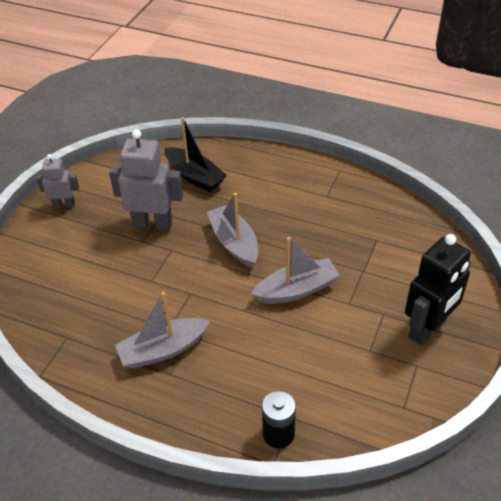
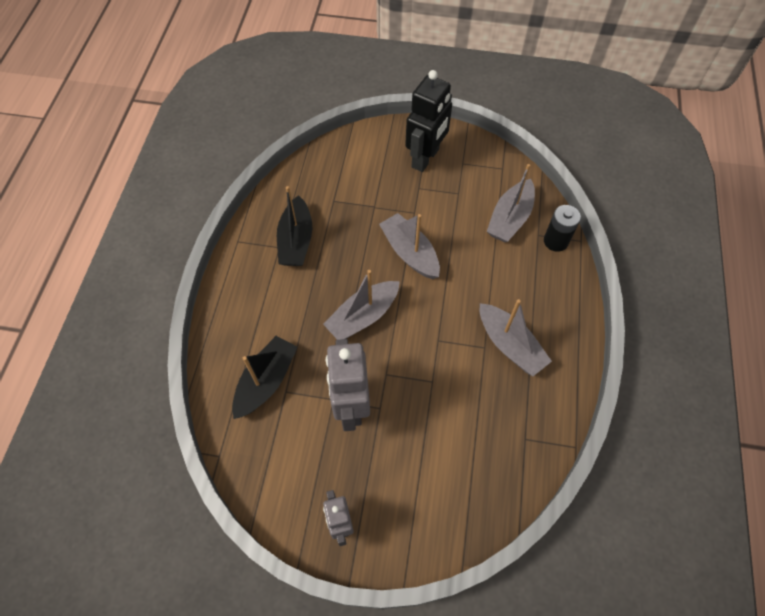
camera: 105 degrees left, 15 degrees up
black robot [405,234,471,345] -> black robot turned 90 degrees clockwise [405,70,452,172]
none -> black boat [277,186,312,266]
none -> grey boat [487,164,535,242]

